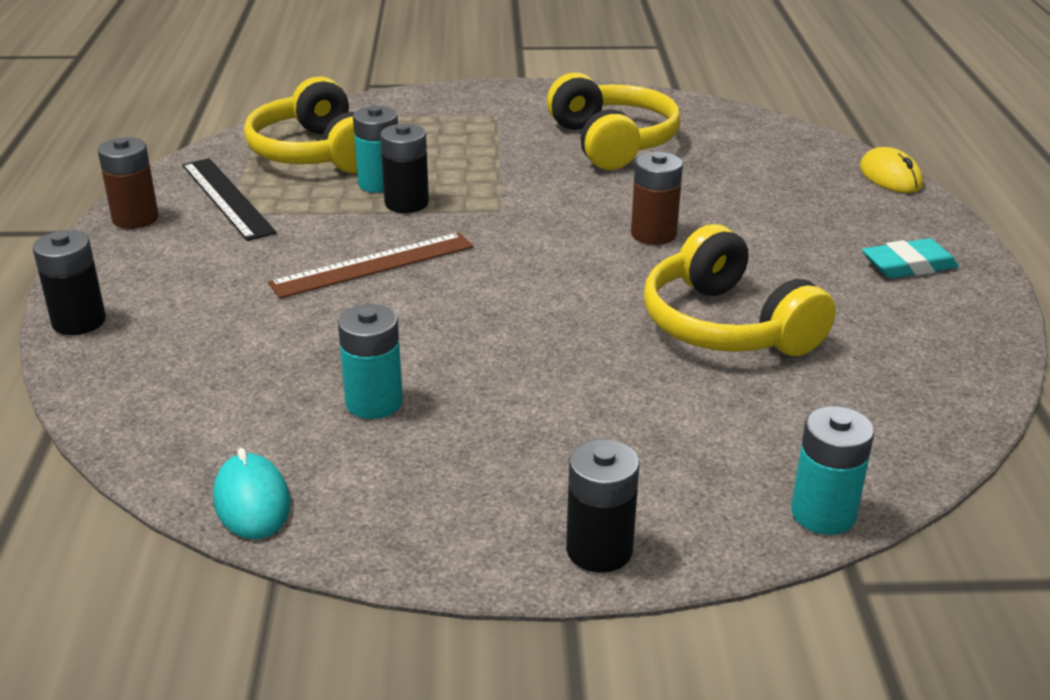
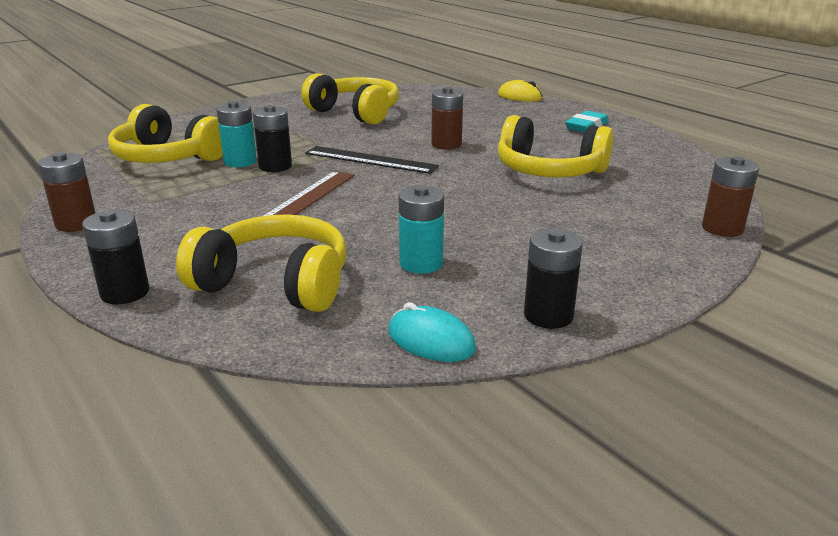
camera: 35 degrees left, 5 degrees down
black ruler [182,158,277,241] -> black ruler moved to [305,146,439,174]
black battery [566,439,639,573] -> black battery moved to [524,229,583,329]
turquoise battery [791,406,874,535] -> brown battery [702,156,759,237]
none -> yellow headphones [176,214,346,312]

